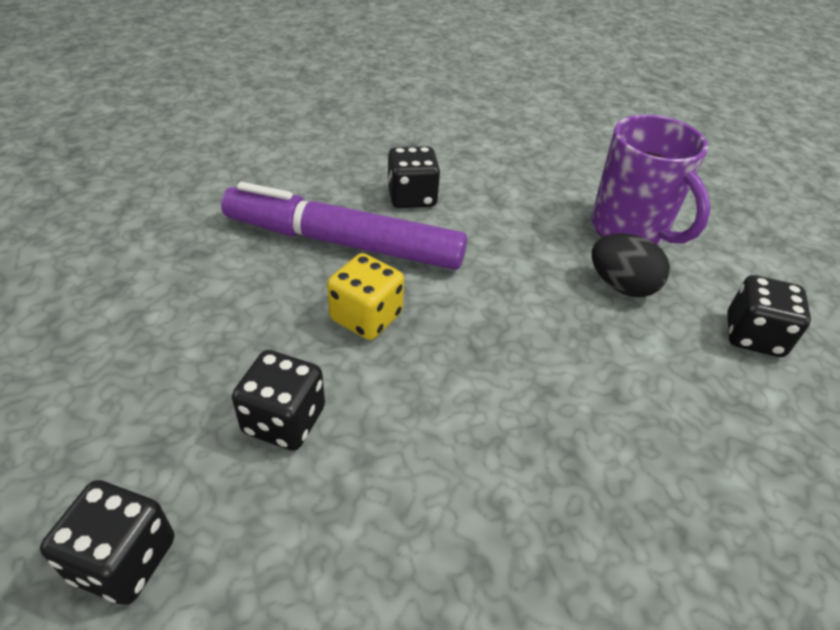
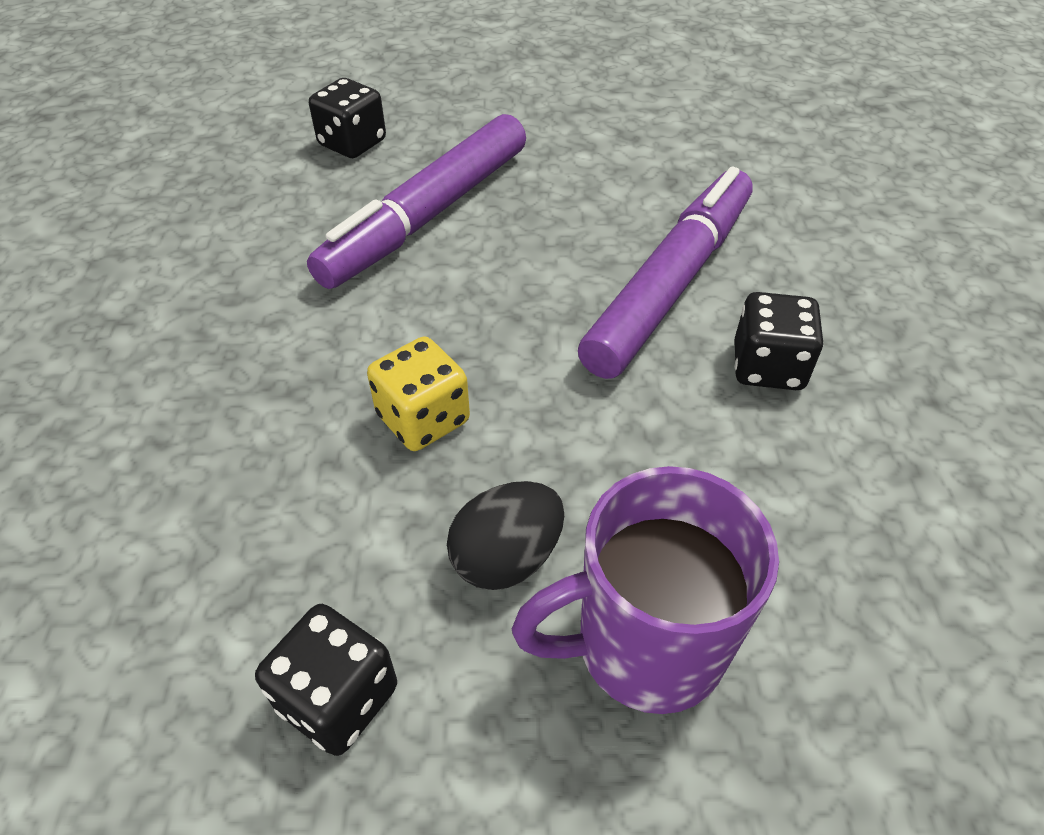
camera: 110 degrees right, 5 degrees up
black dice [232,350,325,451] -> purple marker [307,114,526,289]
yellow dice [327,253,404,340] -> yellow dice moved to [367,337,470,451]

